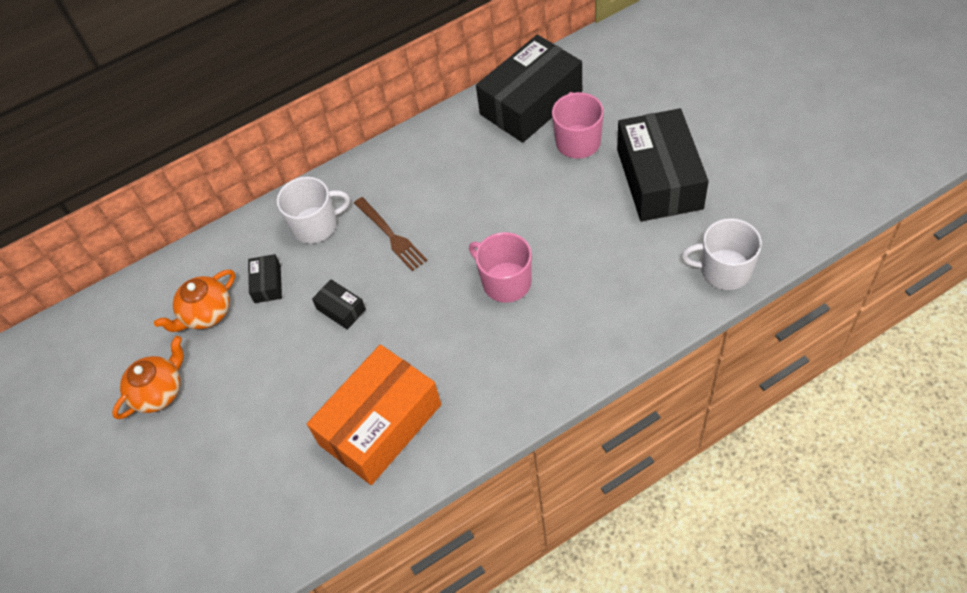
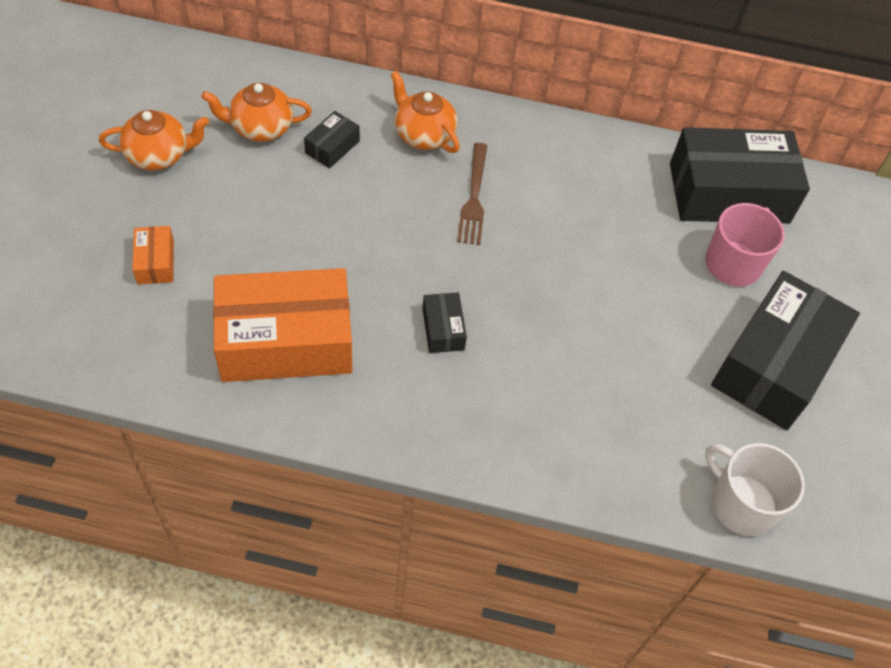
camera: 30 degrees right, 0 degrees up
white mug [277,177,350,243] -> orange teapot [391,71,460,153]
black box [312,279,366,330] -> black box moved to [423,292,467,353]
pink mug [469,232,532,303] -> none
none -> orange box [132,226,174,284]

